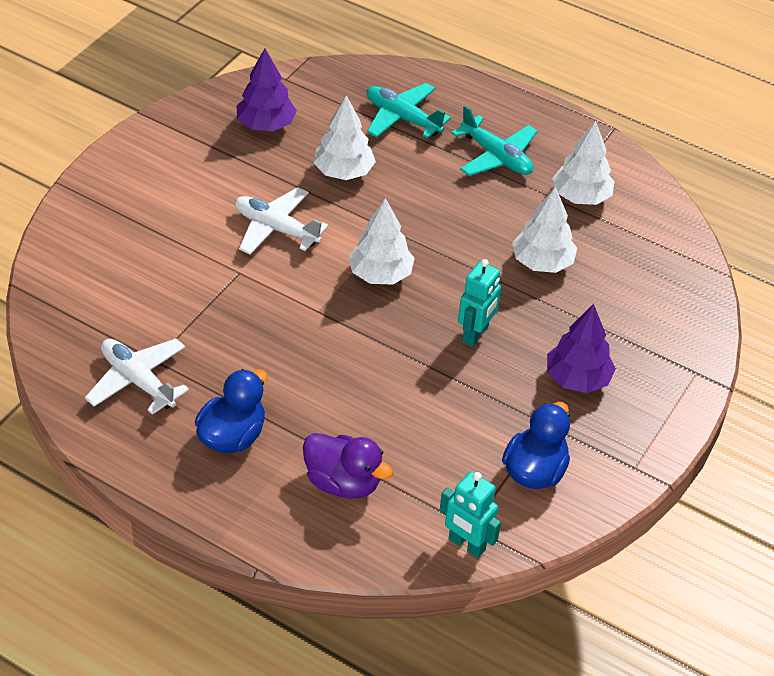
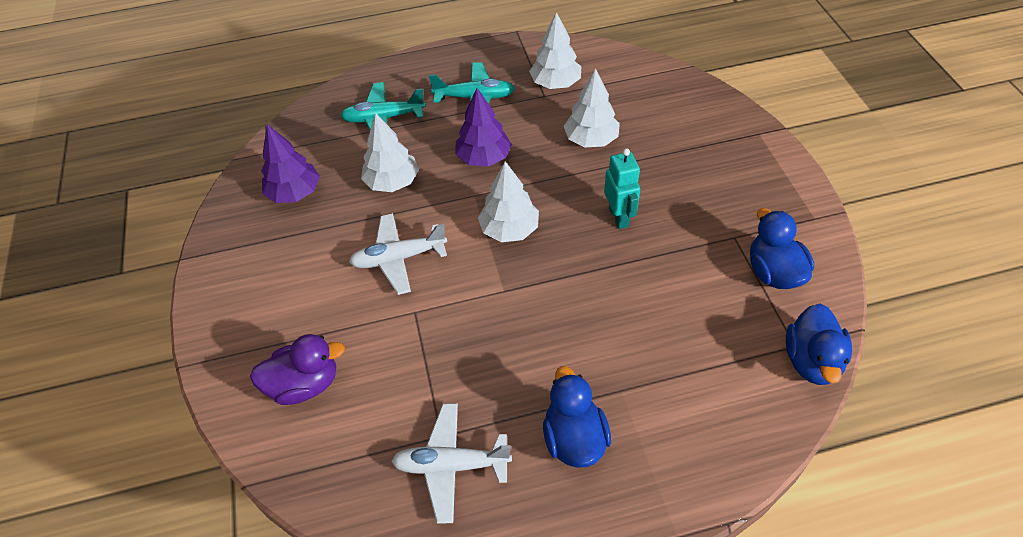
camera: 40 degrees left, 5 degrees up
purple duck [303,433,393,498] -> purple duck moved to [250,334,345,405]
turquoise robot [439,471,501,558] -> blue duck [786,304,852,385]
purple tree [547,304,616,393] -> purple tree moved to [456,88,512,166]

